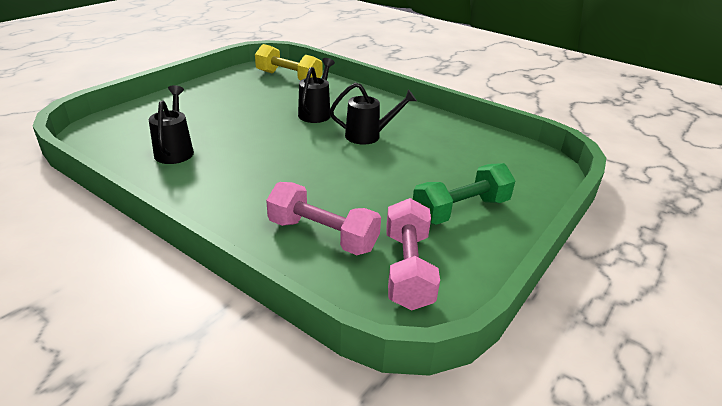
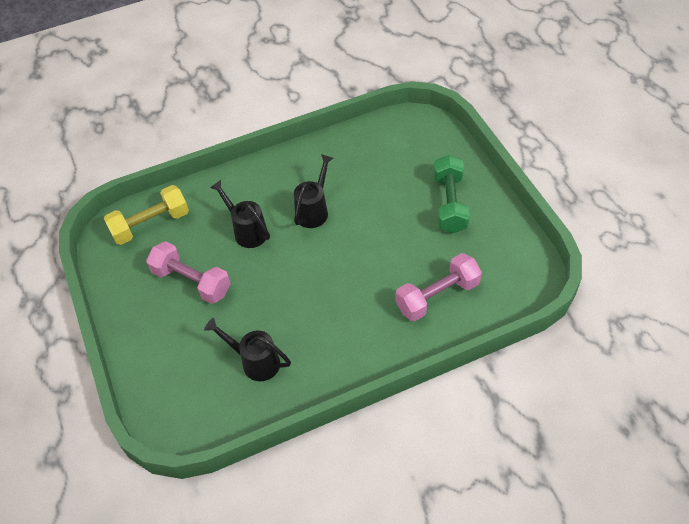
camera: 55 degrees left, 20 degrees up
pink dumbbell [386,198,440,310] -> pink dumbbell moved to [146,241,231,304]

